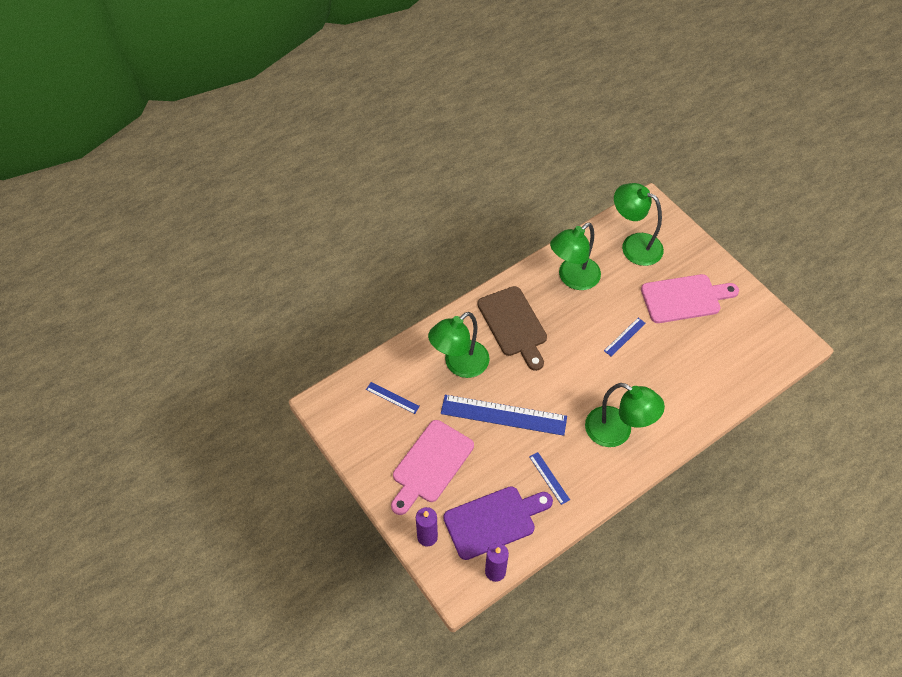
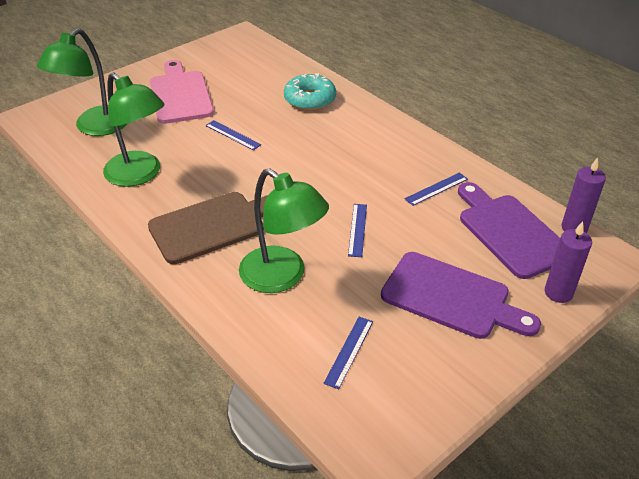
camera: 95 degrees left, 15 degrees down
pink cutting board [391,420,474,515] -> purple cutting board [381,252,541,339]
blue ruler [441,395,567,436] -> blue ruler [348,204,367,257], size x0.46
green lamp [585,383,665,447] -> none
none -> turquoise donut [284,73,336,111]

